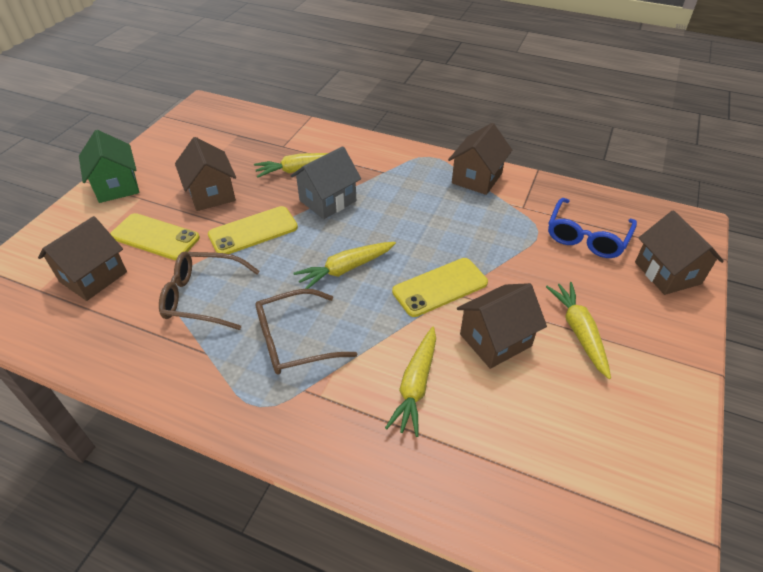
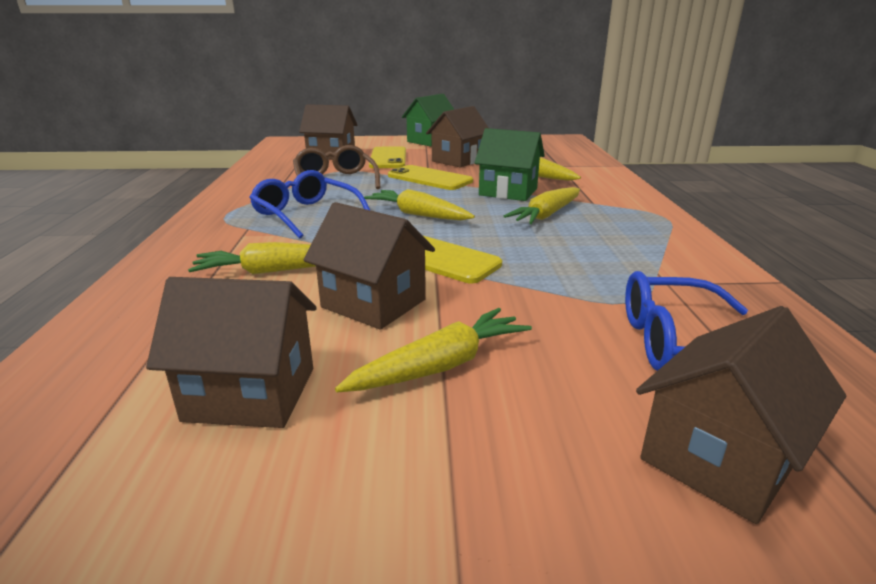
camera: 65 degrees right, 20 degrees down
brown glasses [255,289,357,375] -> blue glasses [249,170,371,239]
grey house [291,147,361,219] -> green house [474,128,545,201]
brown house [448,123,512,195] -> brown house moved to [146,277,317,428]
none -> yellow carrot [504,187,580,224]

